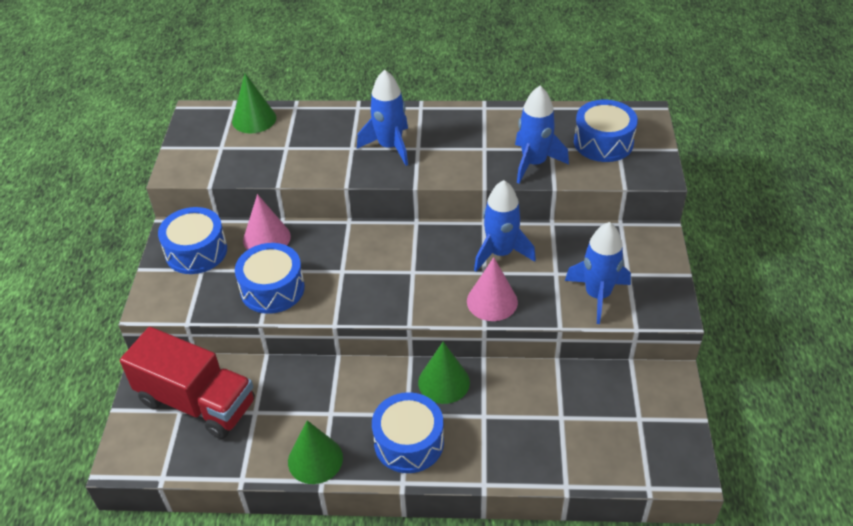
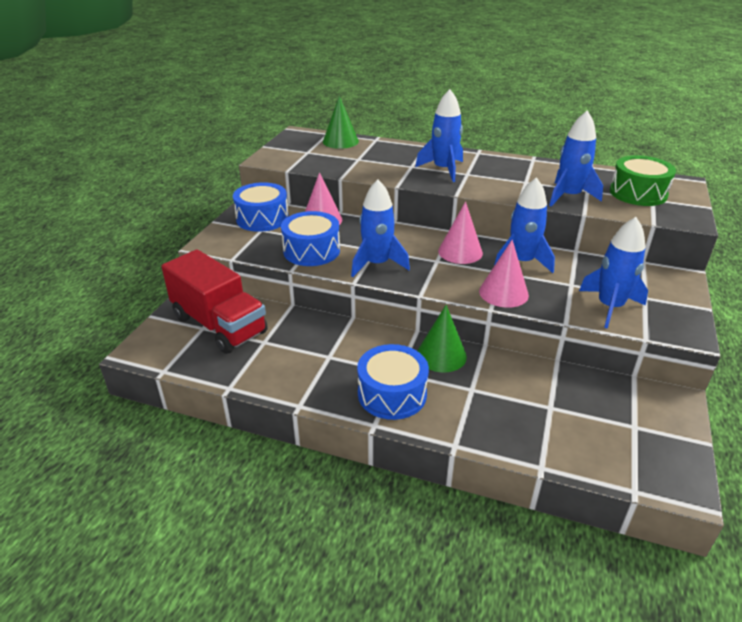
camera: 15 degrees right, 10 degrees down
green cone [288,420,343,484] -> none
blue drum [574,100,638,162] -> green drum [610,155,676,206]
none -> blue rocket [351,179,410,277]
none -> pink cone [438,201,483,264]

